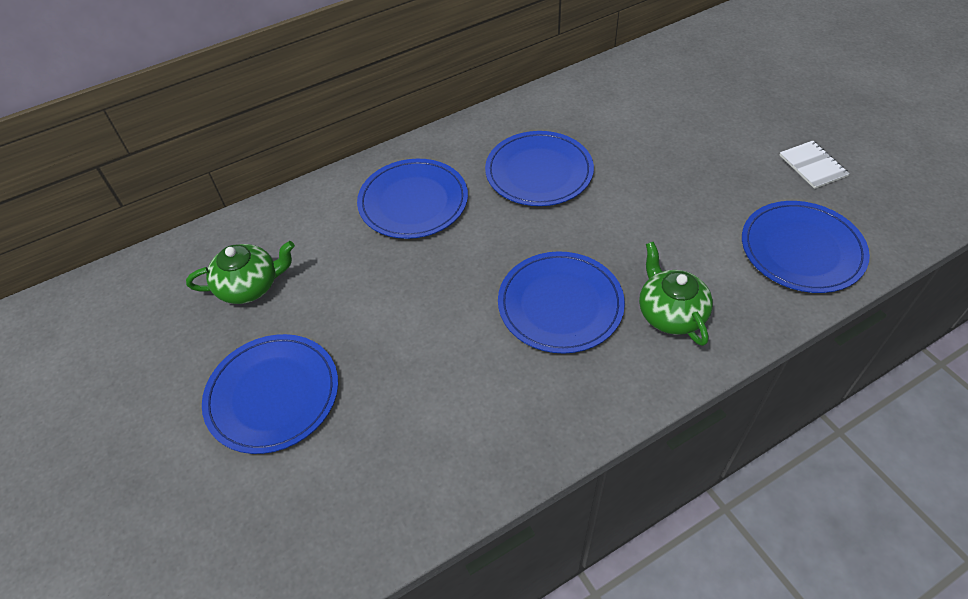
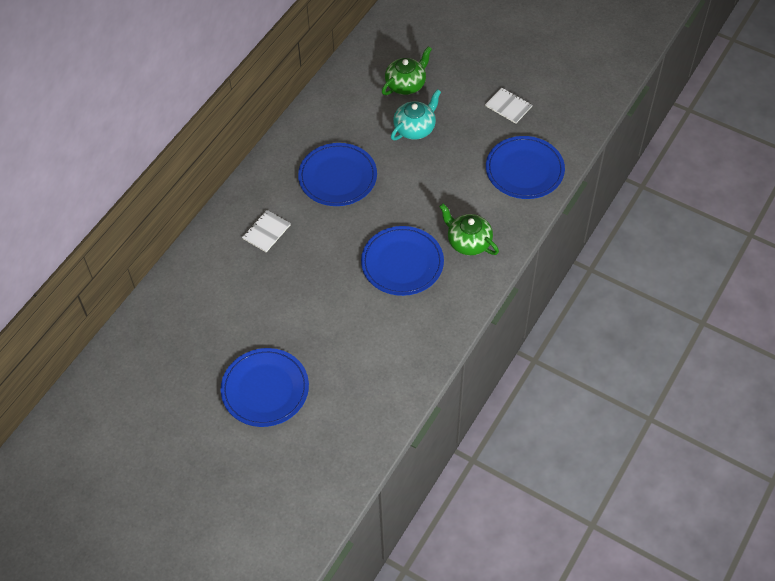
camera: 30 degrees left, 5 degrees up
green teapot [186,241,295,304] -> green teapot moved to [382,46,432,95]
blue plate [357,159,468,239] -> white notebook [242,210,291,252]
none -> turquoise teapot [391,89,441,140]

